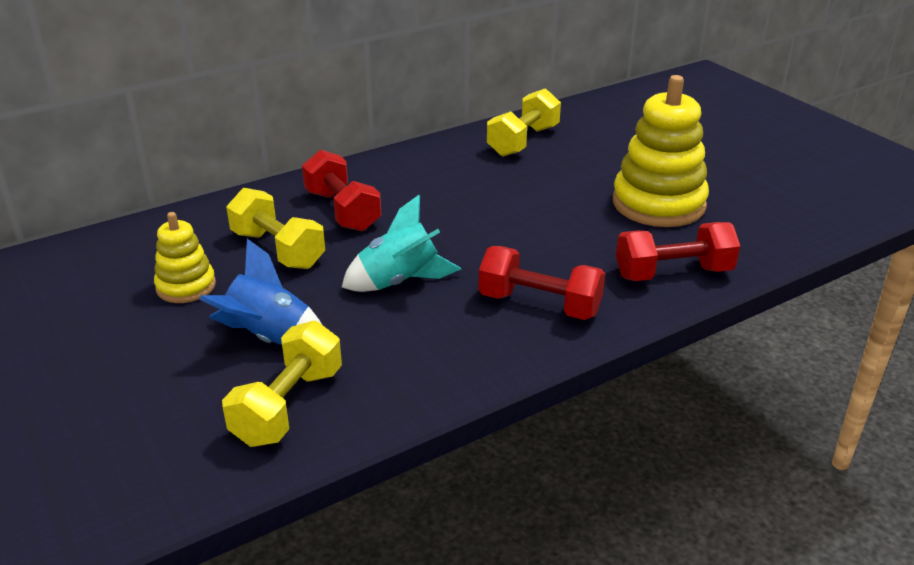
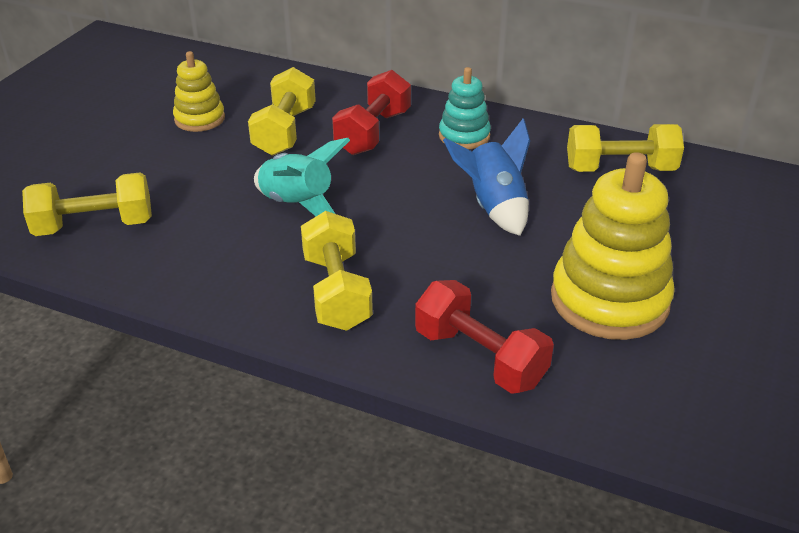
camera: 55 degrees right, 5 degrees up
blue rocket [199,239,322,345] -> blue rocket moved to [443,118,530,236]
red dumbbell [479,246,605,320] -> yellow dumbbell [301,211,373,331]
none -> turquoise stacking toy [439,67,491,149]

